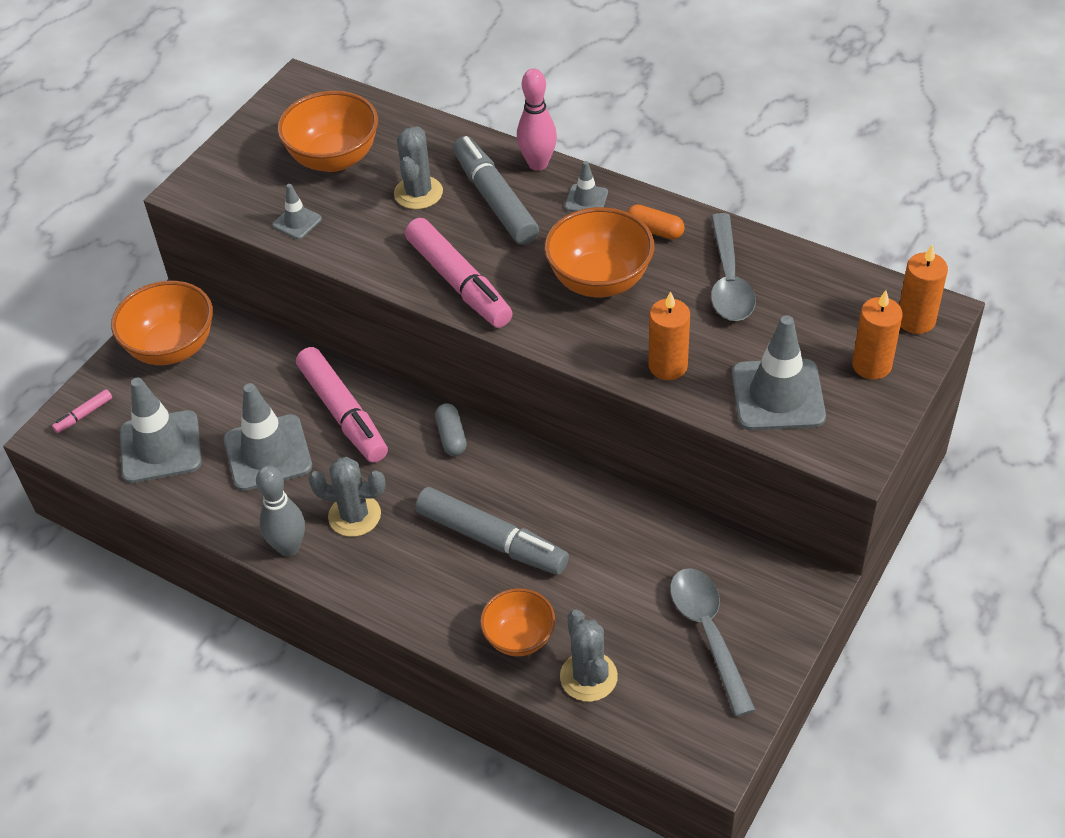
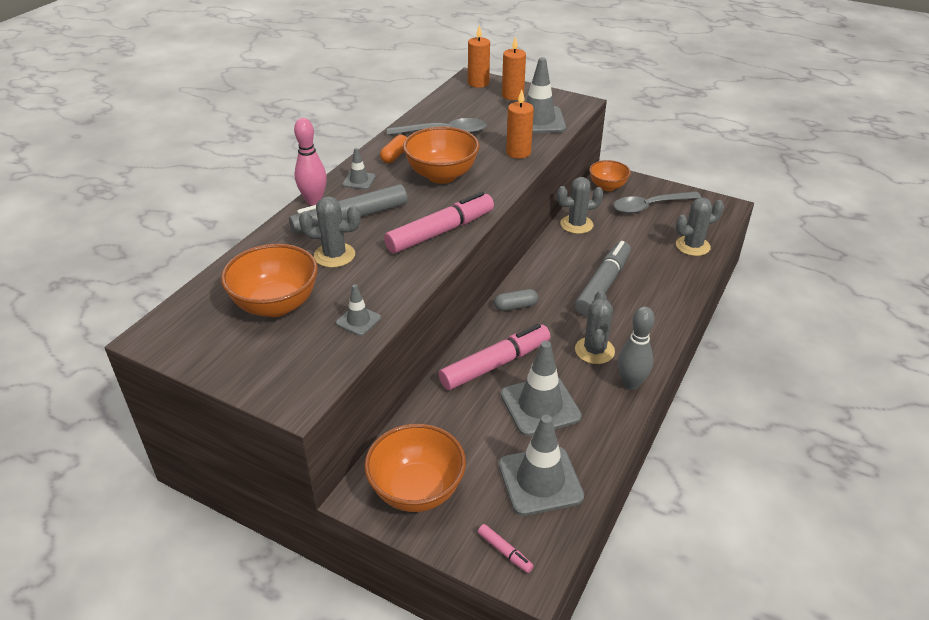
camera: 95 degrees left, 10 degrees down
orange bowl [480,588,555,657] -> orange bowl moved to [589,160,631,191]
none -> grey cactus [557,177,603,234]

